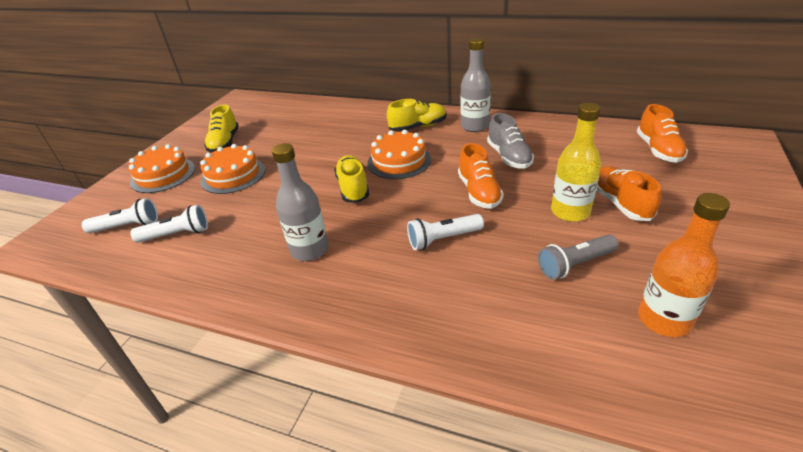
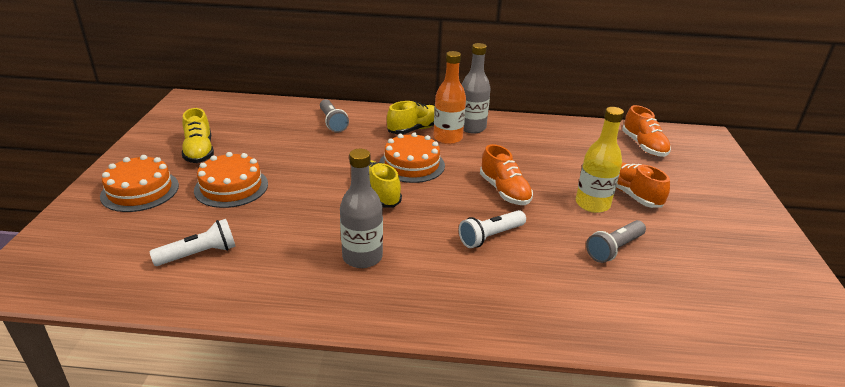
camera: 20 degrees left, 5 degrees down
white flashlight [82,198,158,233] -> none
grey shoe [487,113,534,169] -> none
orange bottle [638,193,730,337] -> orange bottle moved to [433,51,466,144]
none -> grey flashlight [320,99,349,133]

